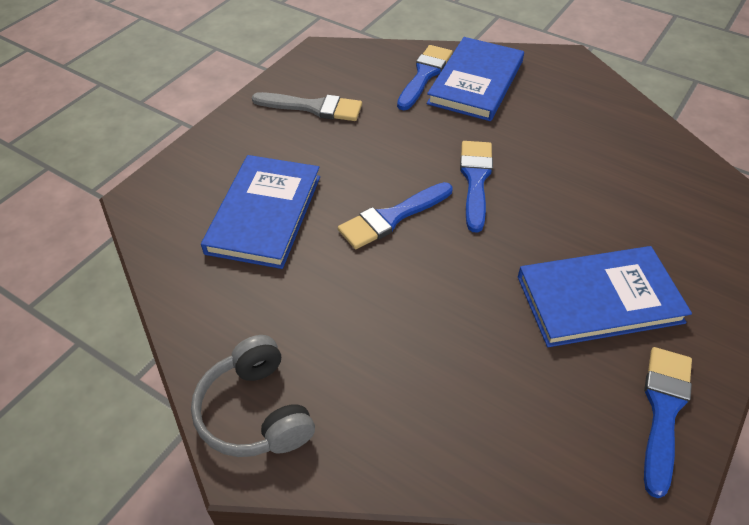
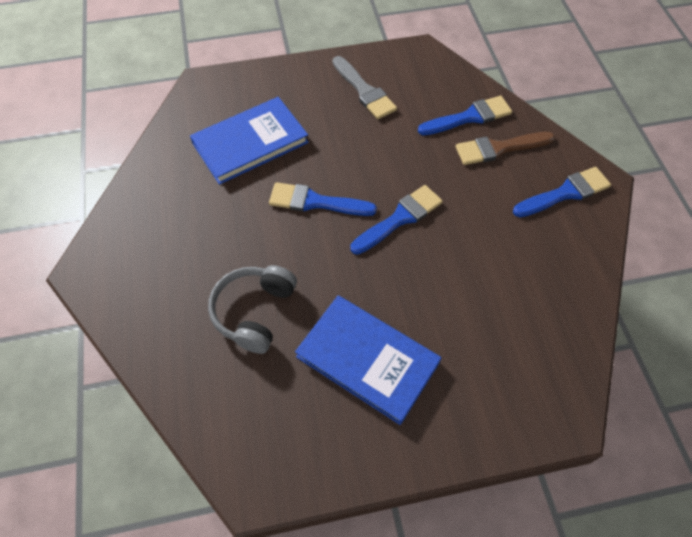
camera: 45 degrees right, 10 degrees up
grey headphones [191,335,315,457] -> grey headphones moved to [208,265,297,354]
blue book [427,37,524,121] -> brown brush [456,132,555,165]
blue brush [644,347,692,498] -> blue brush moved to [513,167,611,217]

